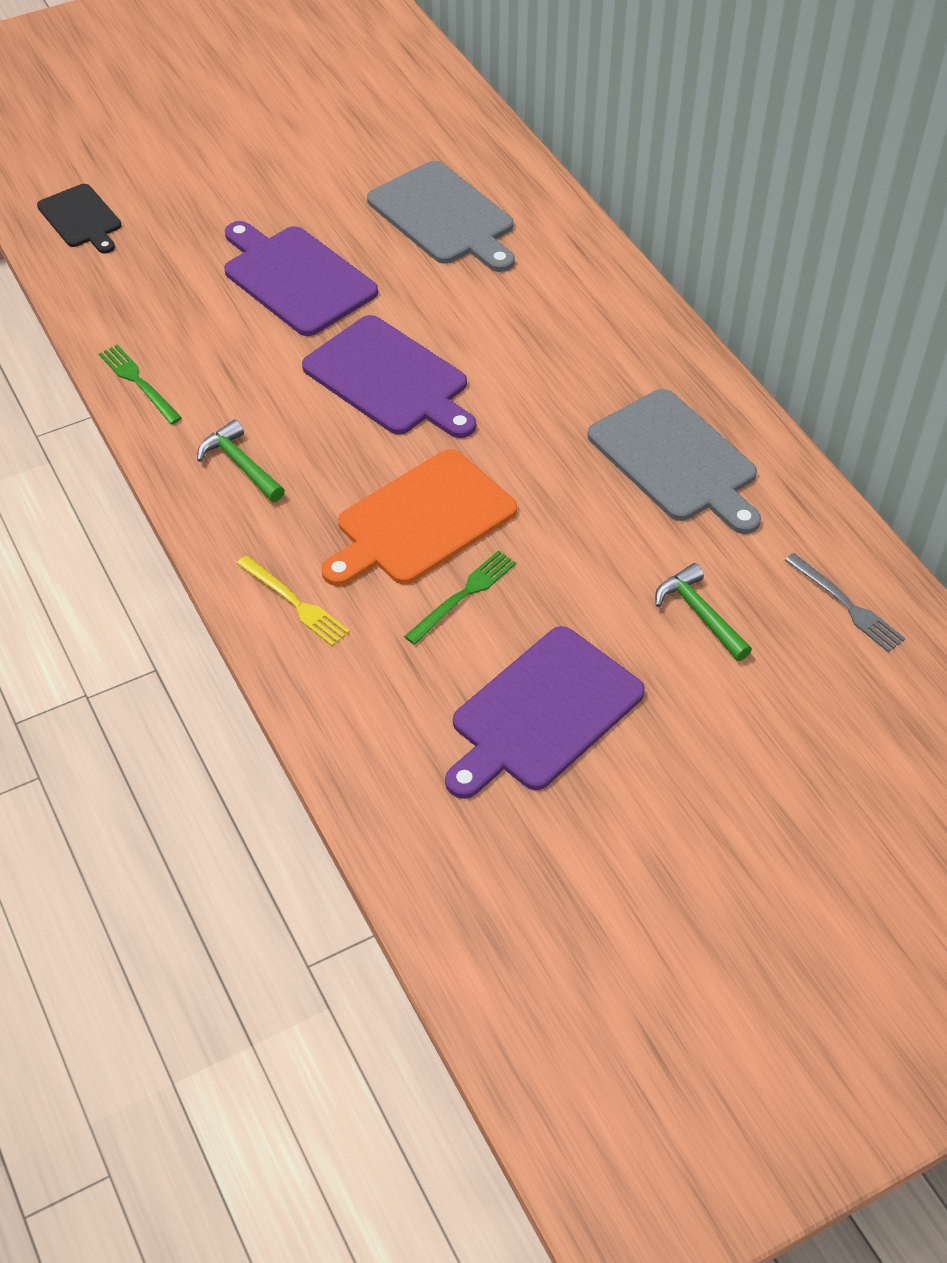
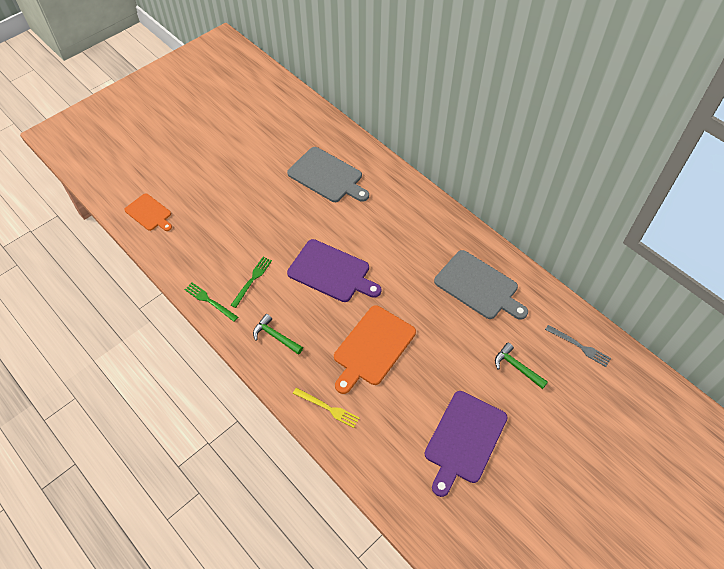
camera: 15 degrees left, 5 degrees up
black cutting board [37,184,121,254] -> orange cutting board [124,193,172,231]
purple cutting board [224,221,378,336] -> none
green fork [404,550,516,645] -> green fork moved to [231,257,272,308]

